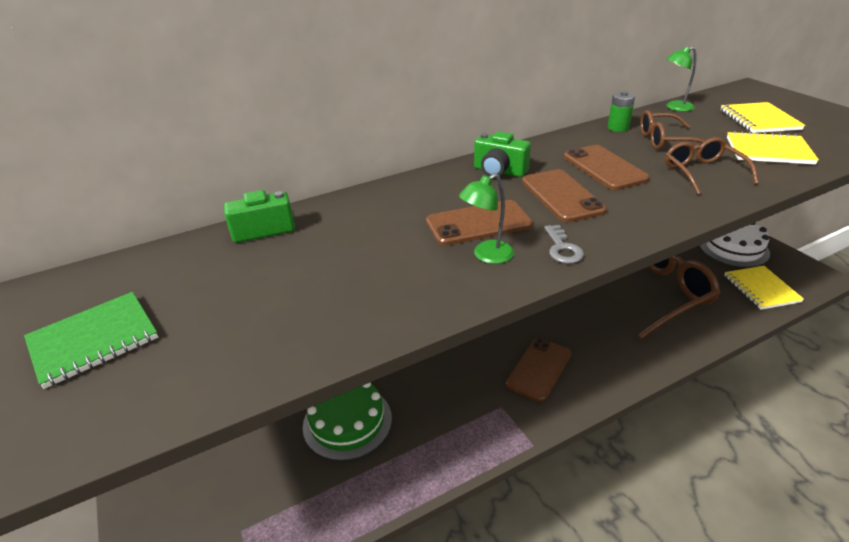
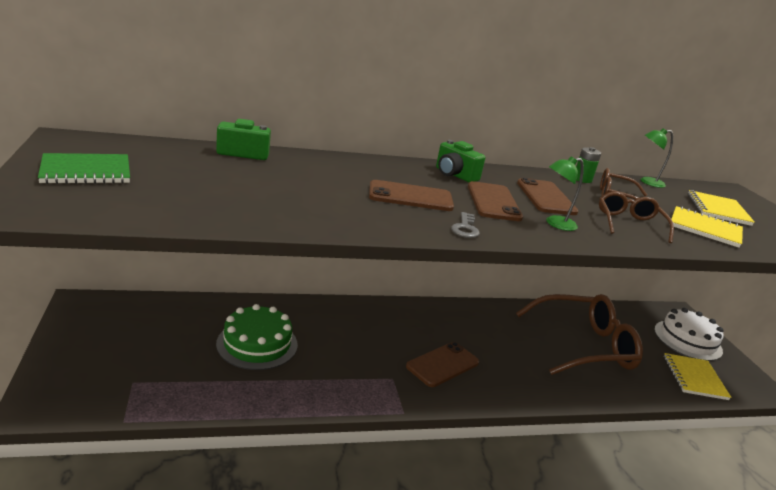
camera: 10 degrees right, 10 degrees down
green lamp [459,173,514,264] -> green lamp moved to [546,156,584,231]

